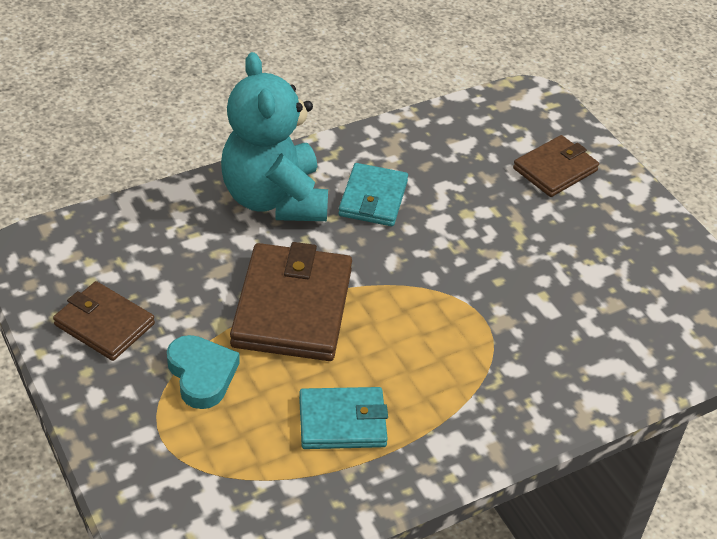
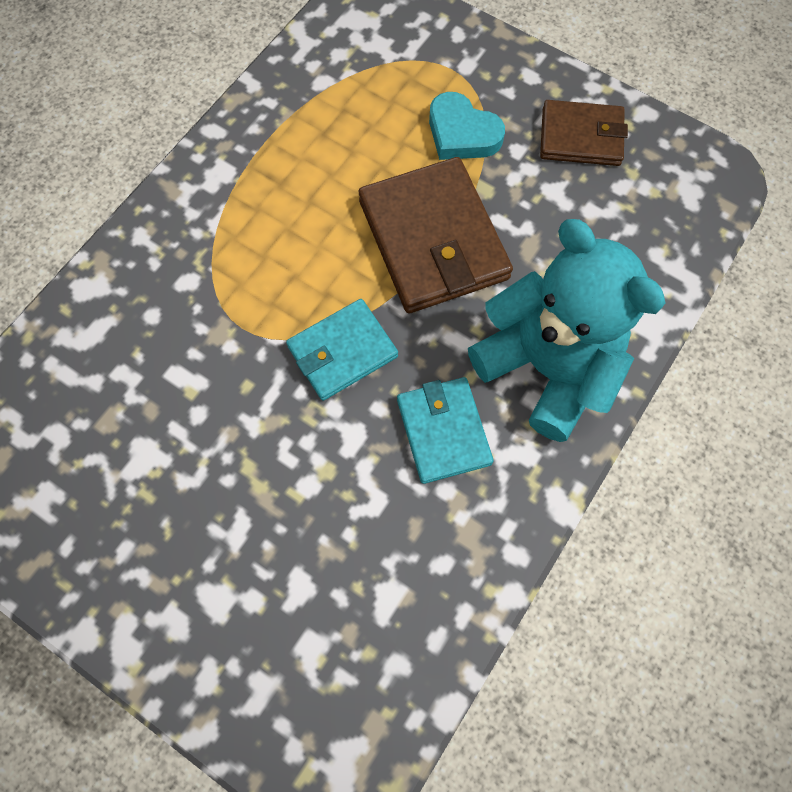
camera: 155 degrees right, 25 degrees up
turquoise wallet [299,387,388,449] -> turquoise wallet moved to [286,299,398,401]
brown wallet [513,135,599,197] -> none

